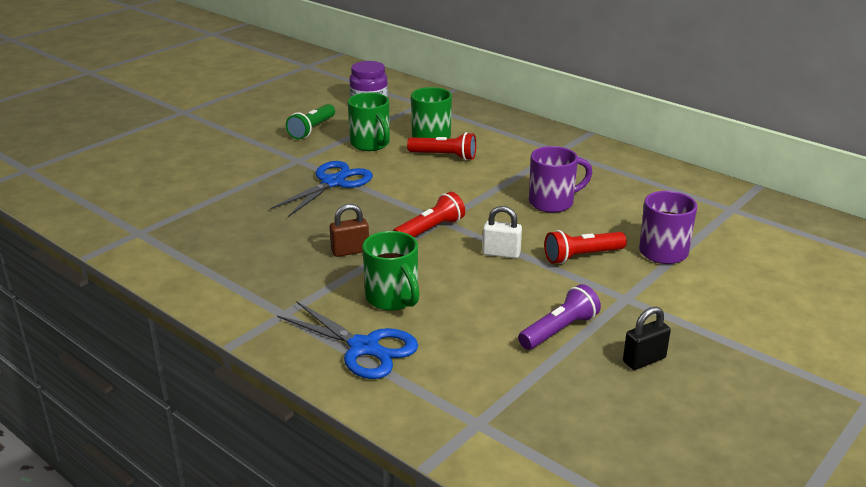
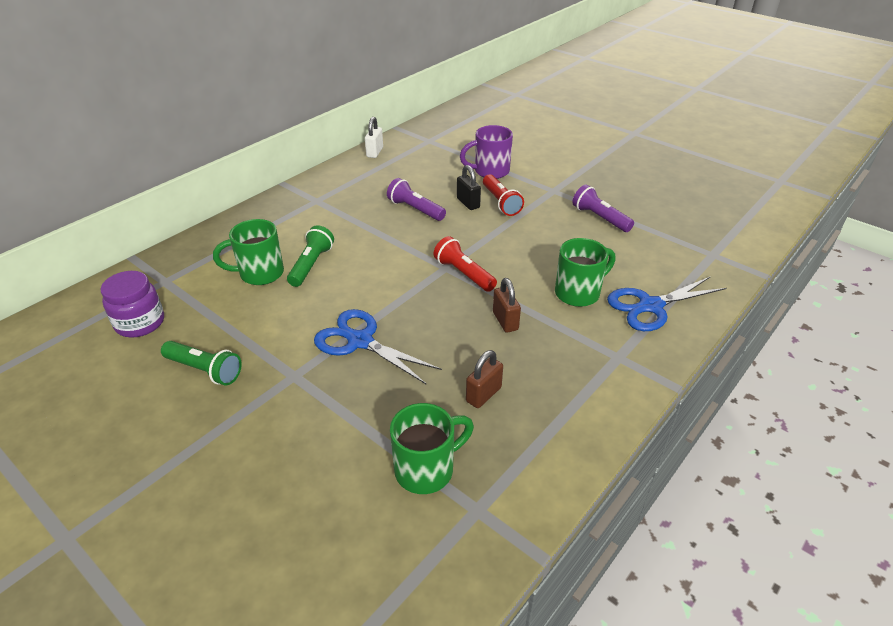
camera: 90 degrees left, 10 degrees up
blue scissors [277,301,418,379] -> blue scissors turned 150 degrees counterclockwise [607,276,727,331]
green mug [348,93,390,151] -> green mug moved to [390,403,474,494]
red flashlight [407,132,476,160] -> green flashlight [287,225,334,287]
white padlock [482,206,522,259] -> white padlock moved to [365,117,383,158]
purple mug [529,146,593,213] -> purple flashlight [387,178,446,221]
black padlock [623,307,671,370] -> black padlock moved to [457,165,481,210]
none -> brown padlock [466,350,503,408]

